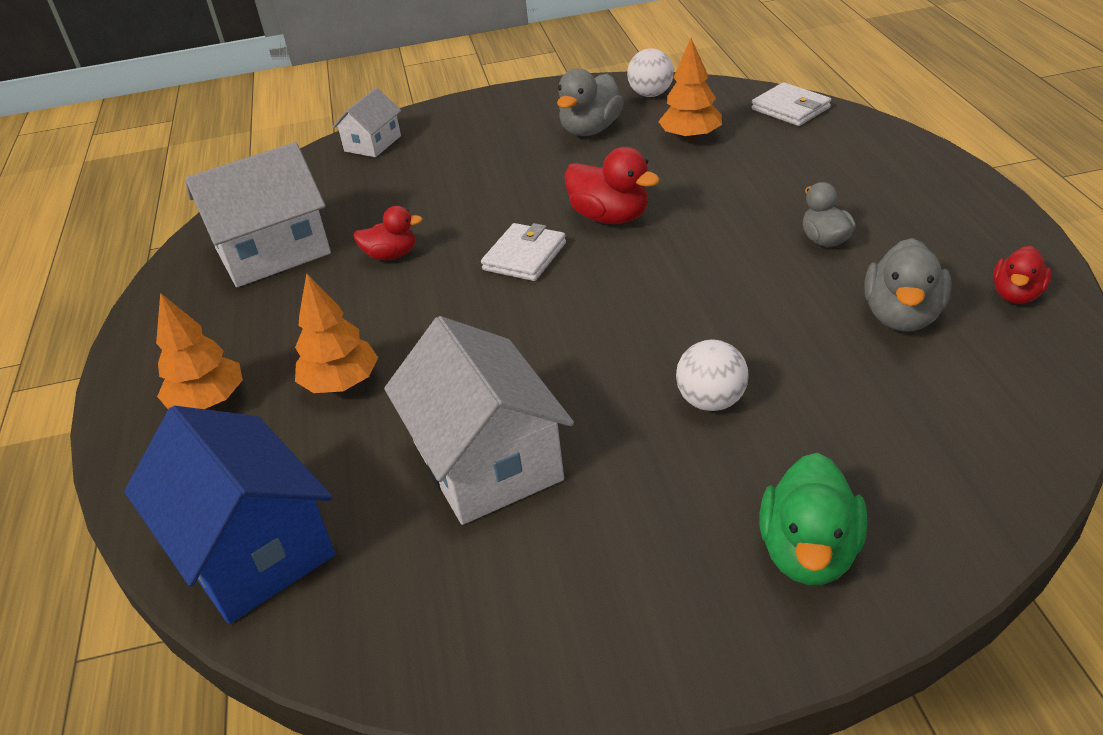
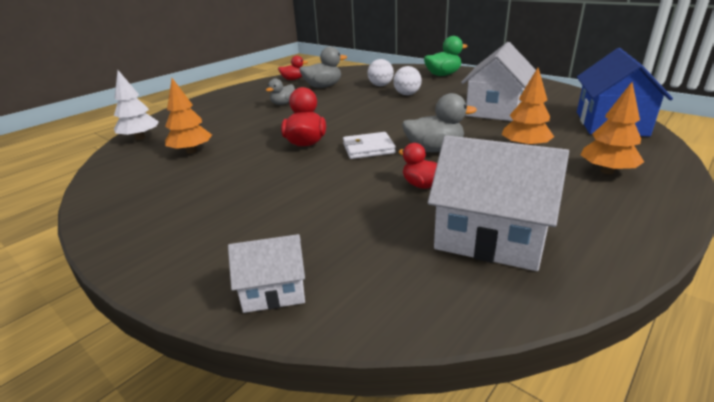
camera: 130 degrees left, 10 degrees down
grey duck [557,69,624,136] -> grey duck moved to [402,93,477,152]
white ball [627,48,674,97] -> white ball moved to [368,59,394,86]
white wallet [751,82,831,126] -> white tree [114,70,159,140]

